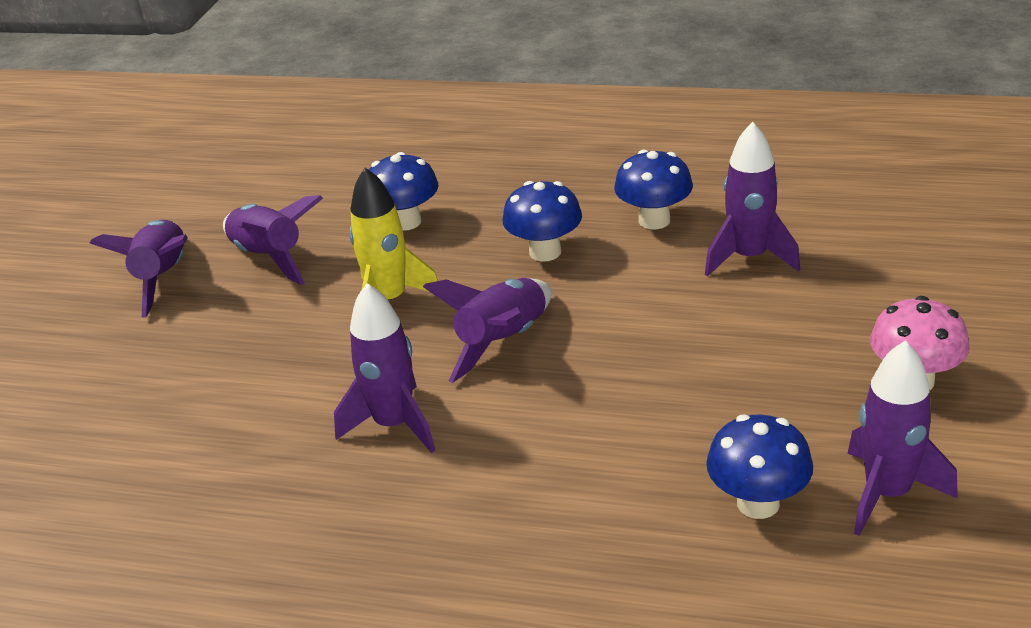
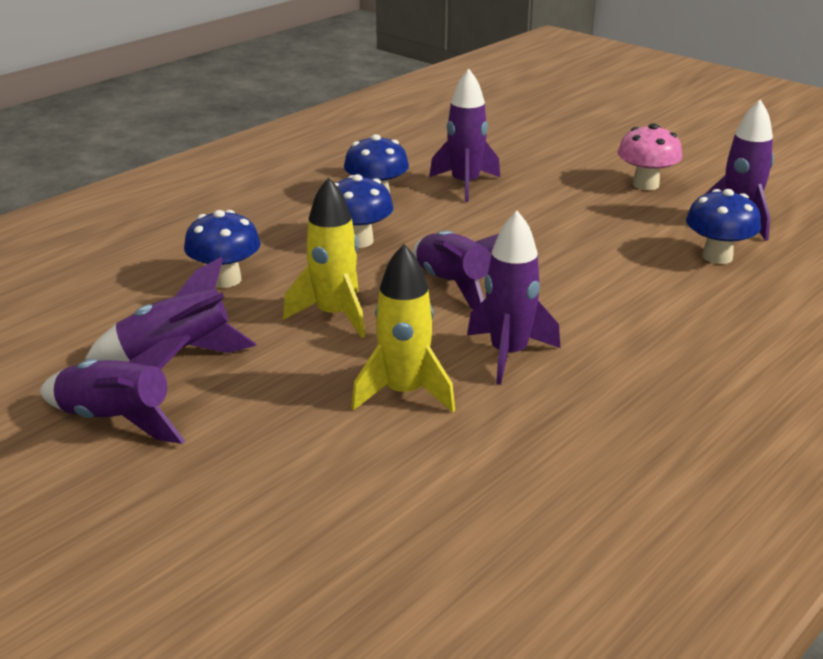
camera: 65 degrees left, 5 degrees down
none -> yellow rocket [351,244,455,412]

